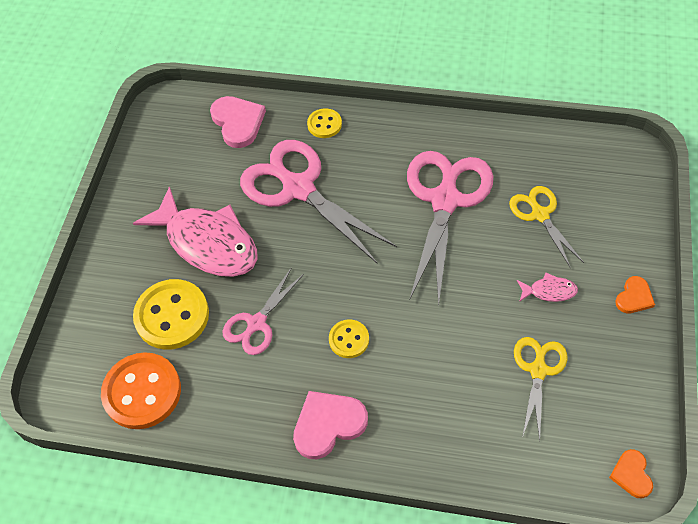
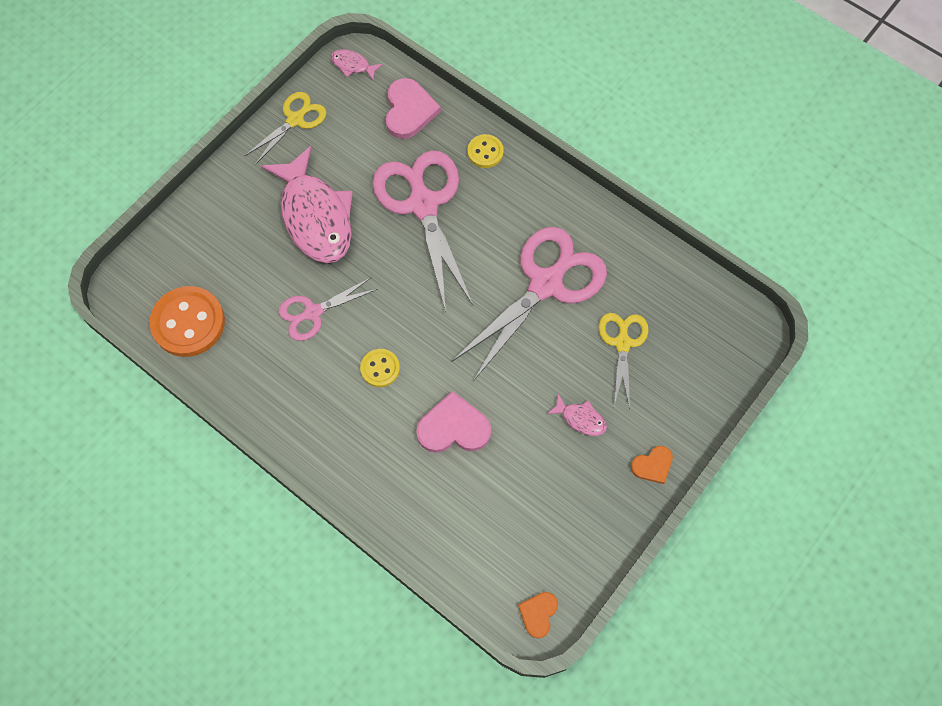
camera: 25 degrees right, 10 degrees up
yellow button [133,279,209,349] -> none
pink heart [293,391,368,459] -> pink heart moved to [416,391,491,453]
yellow scissors [514,337,567,441] -> yellow scissors moved to [244,92,326,165]
none -> pink fish [330,49,383,80]

